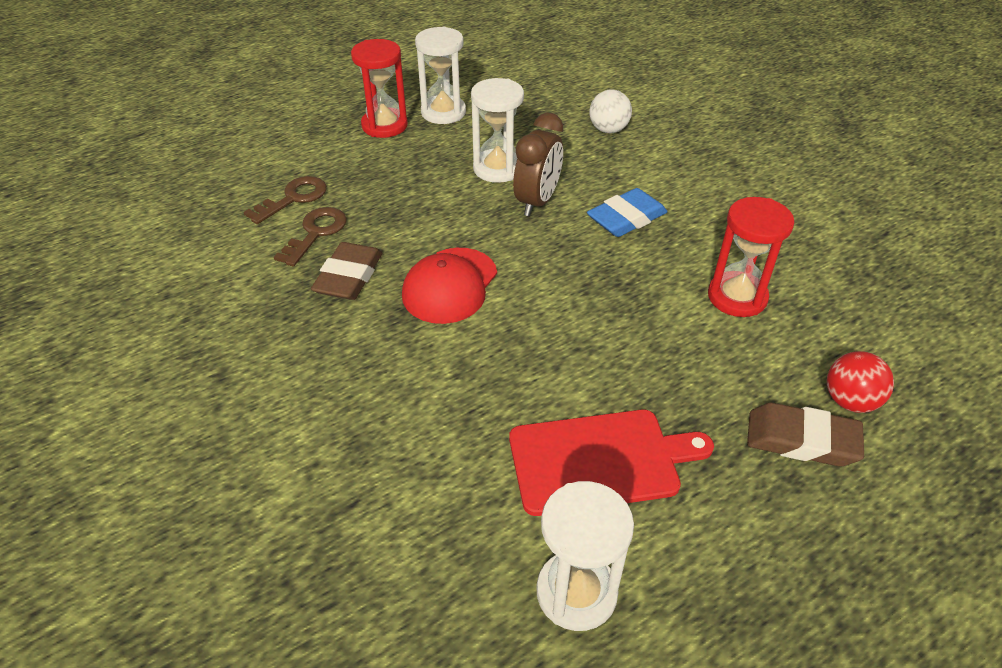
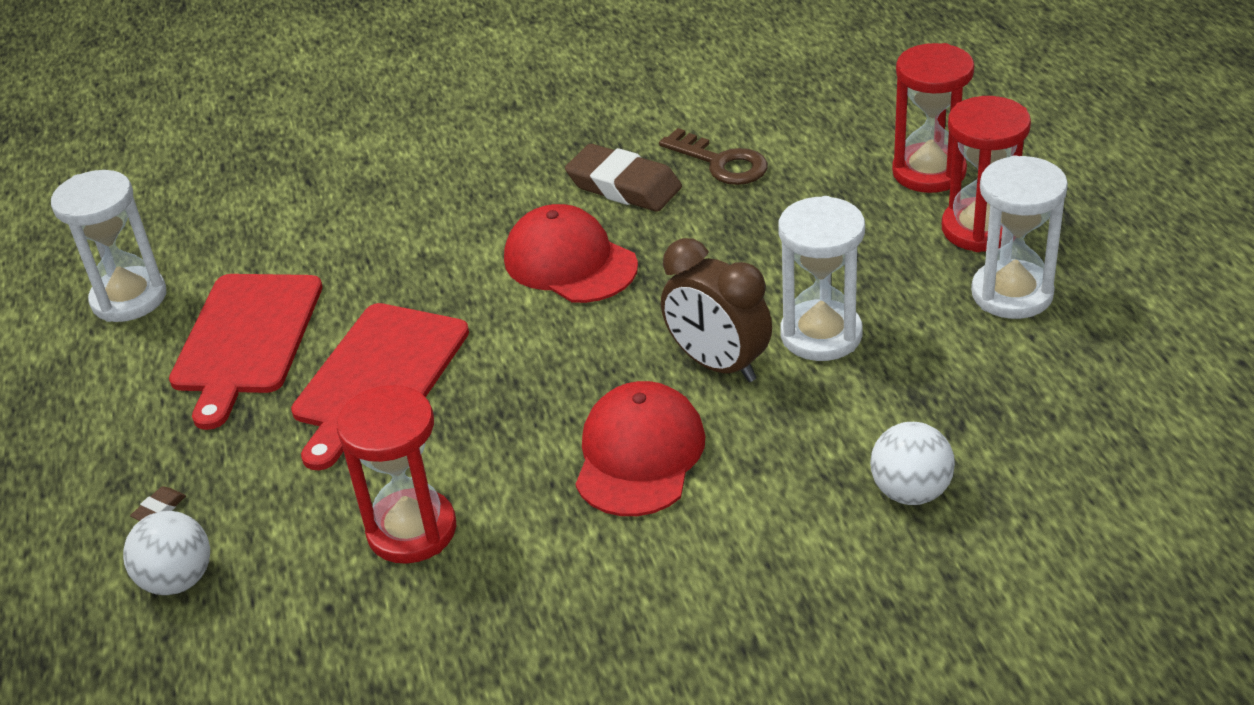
camera: 110 degrees right, 5 degrees down
brown key [244,176,327,224] -> none
blue eraser [587,188,668,237] -> red cap [575,381,705,516]
brown eraser [747,403,864,466] -> brown eraser [130,486,186,521], size x0.40
red ball [827,351,894,413] -> white ball [123,511,210,595]
none -> red cutting board [291,303,469,470]
none -> red hourglass [892,43,974,193]

